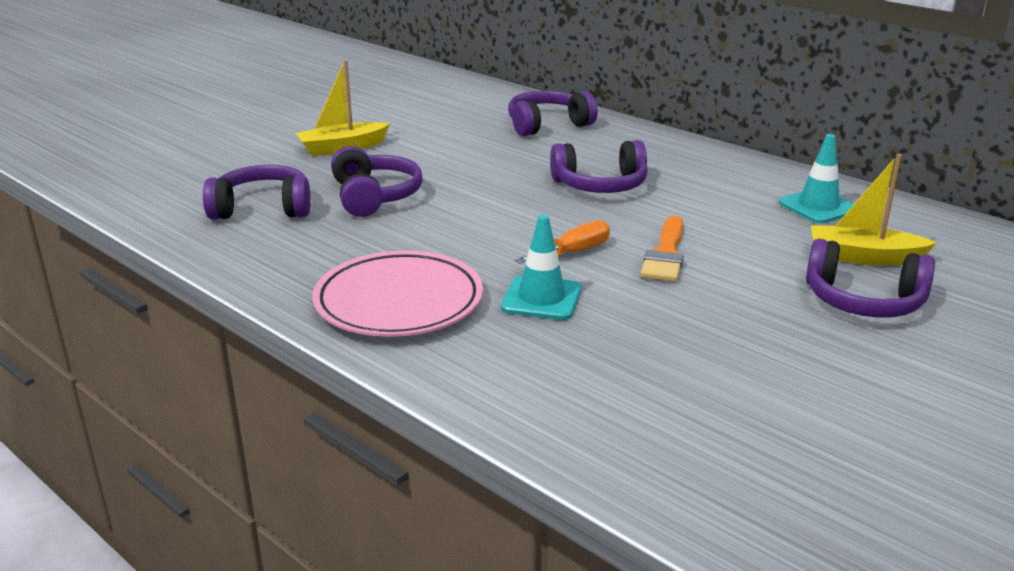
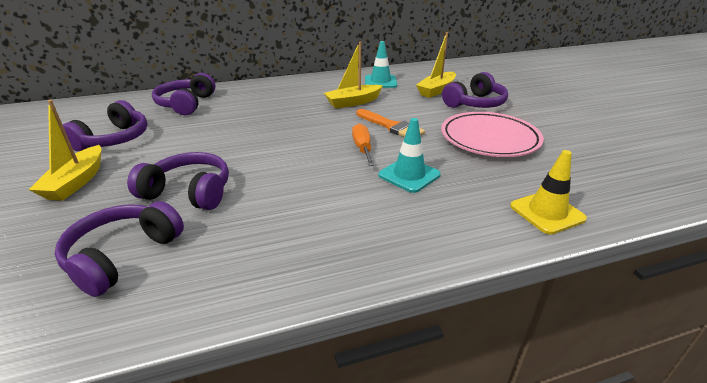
camera: 60 degrees left, 5 degrees up
pink plate [312,250,483,337] -> pink plate moved to [441,112,544,157]
purple headphones [550,140,648,193] -> purple headphones moved to [63,100,148,151]
none -> yellow boat [324,41,383,109]
none -> yellow traffic cone [510,150,587,235]

